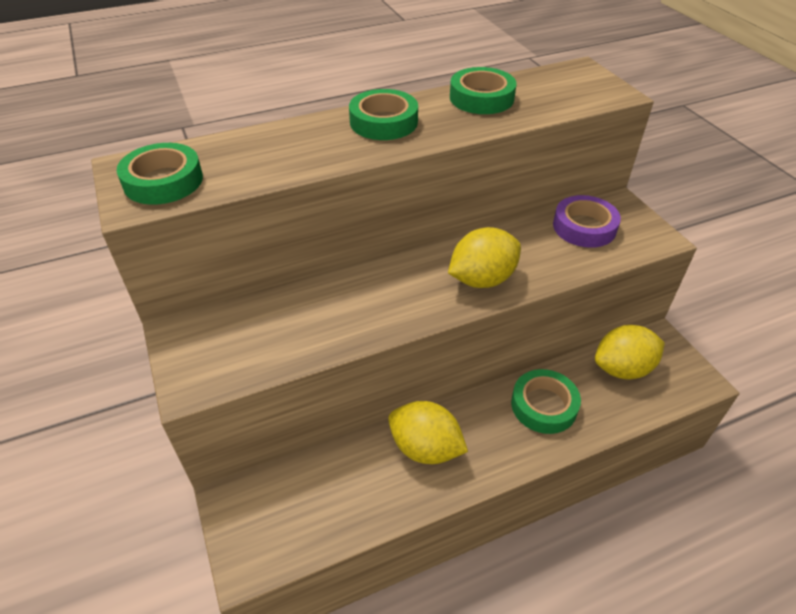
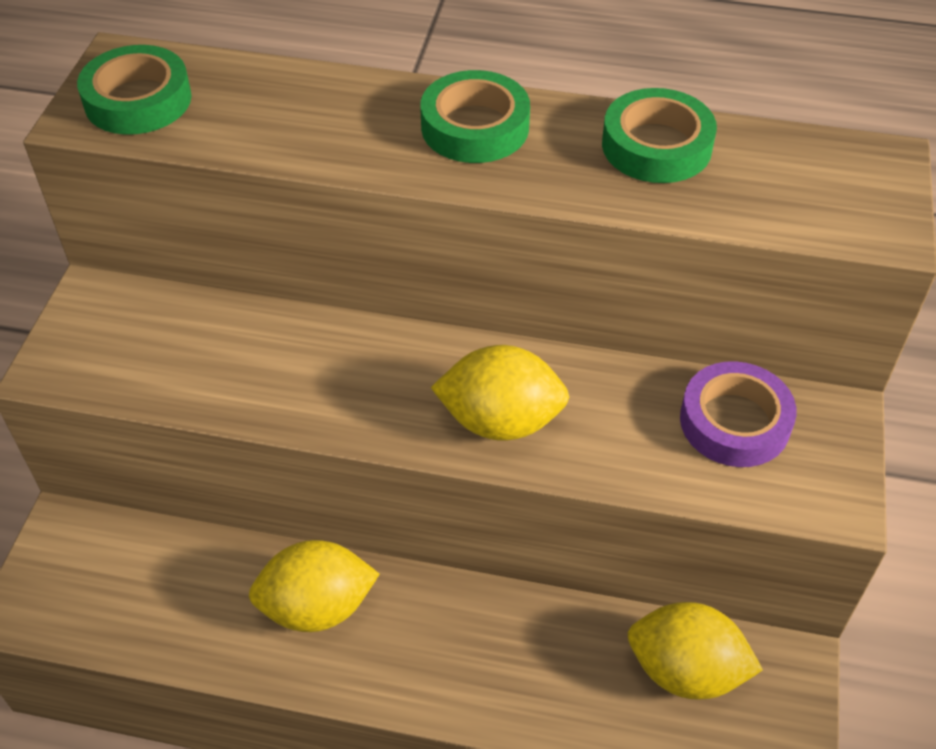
camera: 35 degrees right, 5 degrees up
yellow lemon [388,401,468,464] -> yellow lemon turned 75 degrees counterclockwise [249,540,380,632]
green tape [511,369,581,434] -> none

